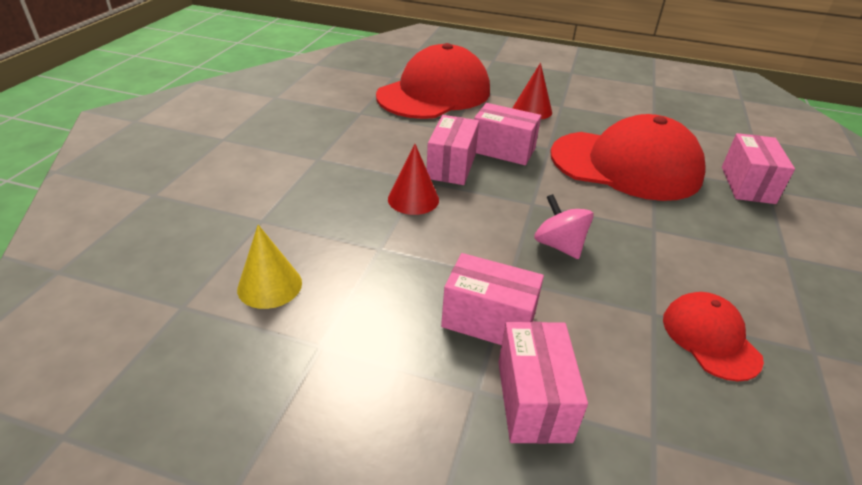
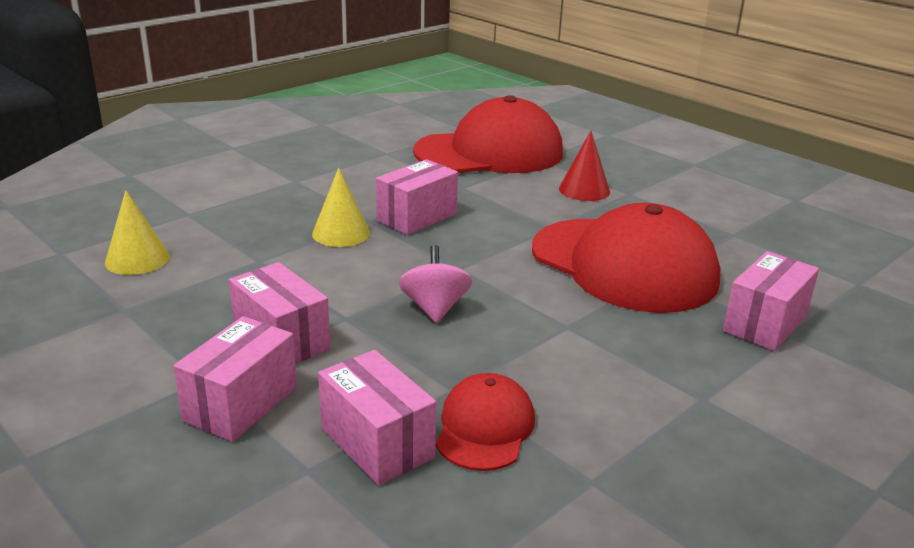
camera: 30 degrees right, 10 degrees down
red cone [388,144,439,215] -> yellow cone [312,168,370,247]
pink box [474,103,541,165] -> pink box moved to [318,350,436,486]

